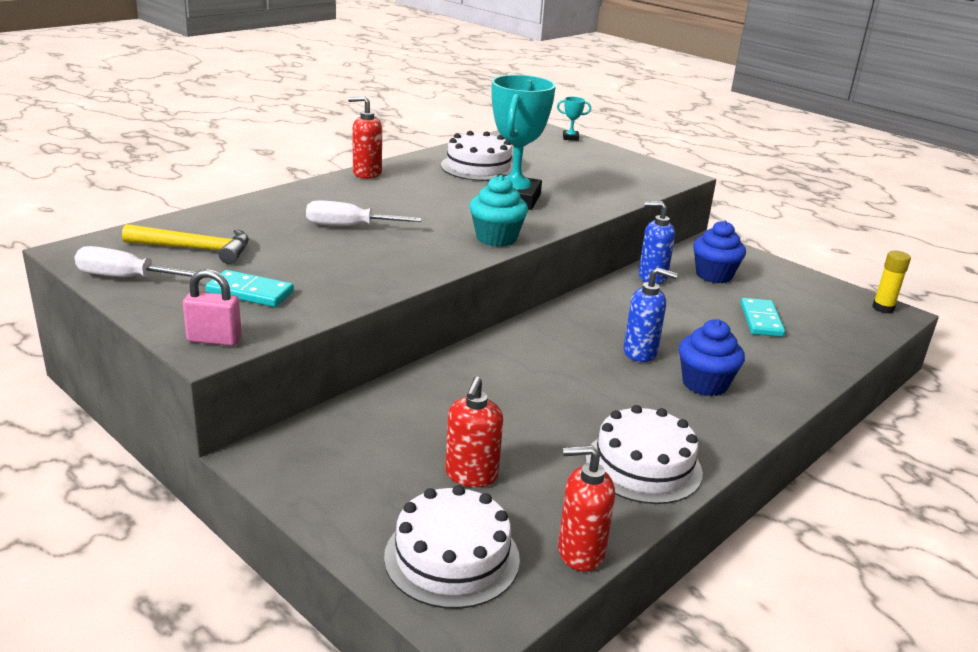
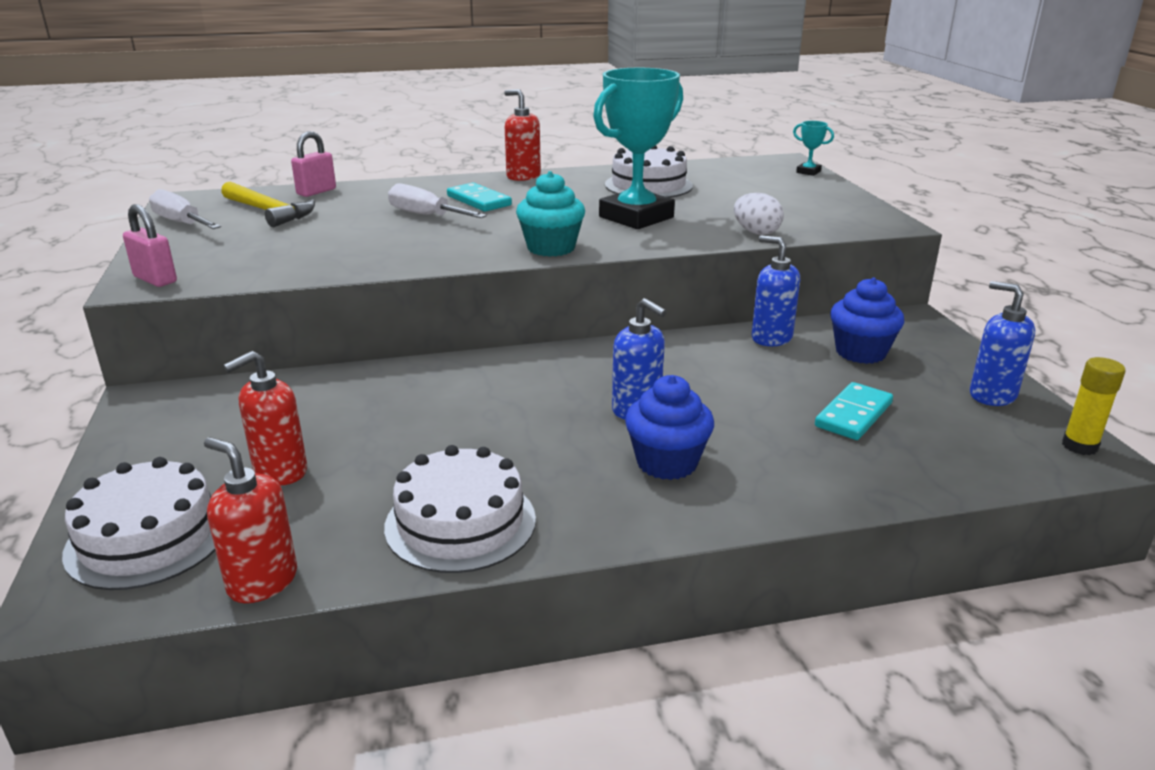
camera: 35 degrees right, 0 degrees up
turquoise domino [205,270,294,307] -> turquoise domino moved to [447,183,512,212]
none -> pink padlock [291,131,336,197]
none -> white egg [734,193,784,235]
none -> blue soap dispenser [970,281,1035,406]

